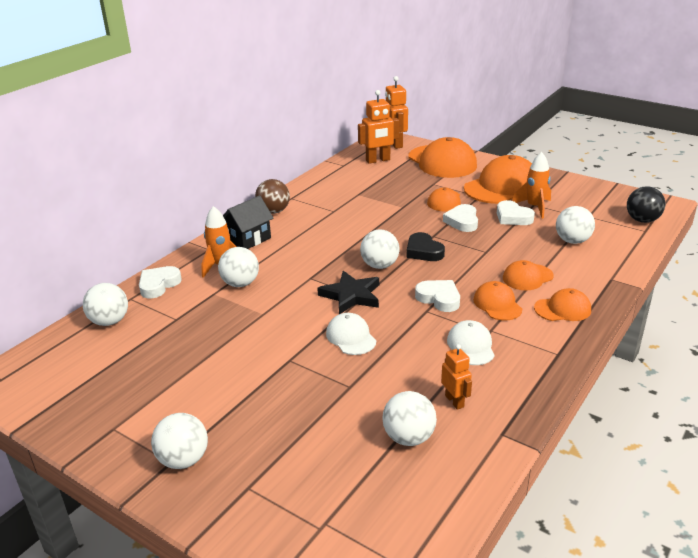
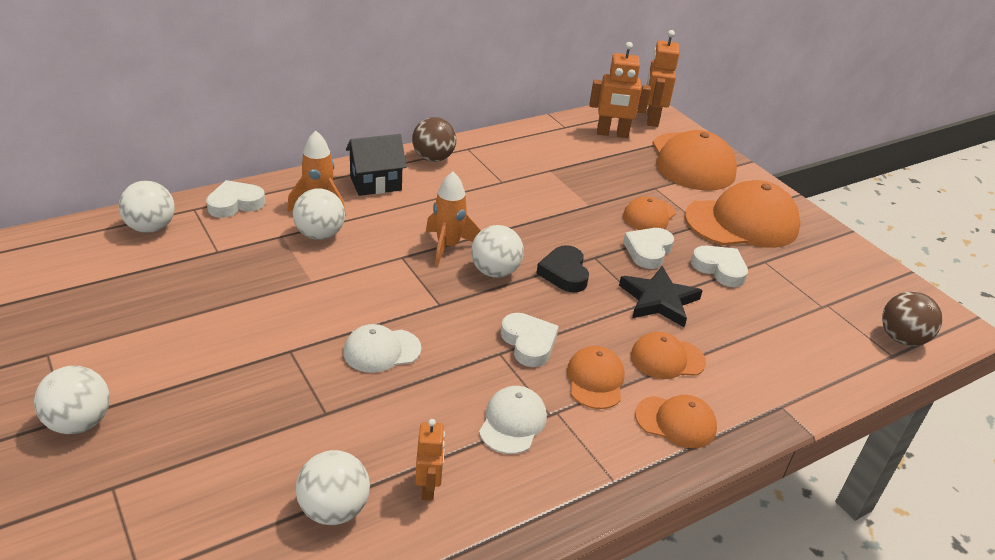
camera: 20 degrees right, 5 degrees up
black star [317,271,379,314] -> black star moved to [619,266,703,327]
white cap [326,313,376,355] -> white cap turned 105 degrees counterclockwise [343,324,421,373]
white heart [497,200,535,225] -> white heart turned 150 degrees clockwise [691,245,748,287]
orange rocket [512,152,551,219] -> orange rocket moved to [426,172,481,266]
white ball [556,206,595,244] -> none
black ball [627,186,666,223] -> brown ball [882,291,942,346]

